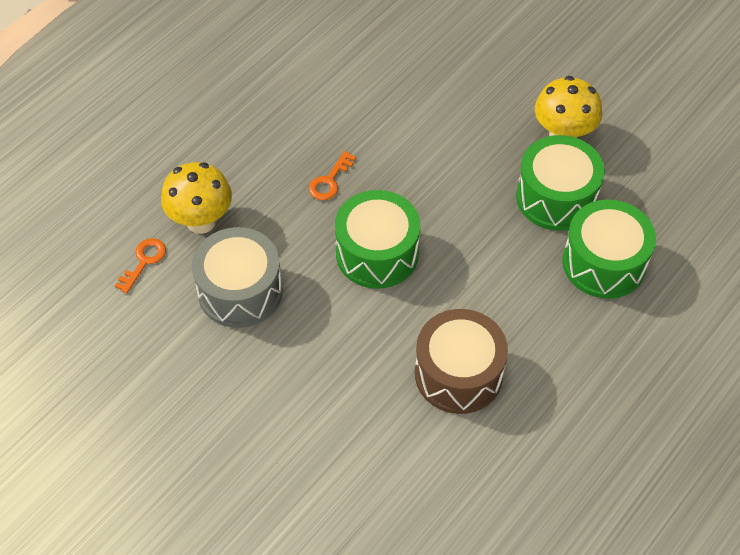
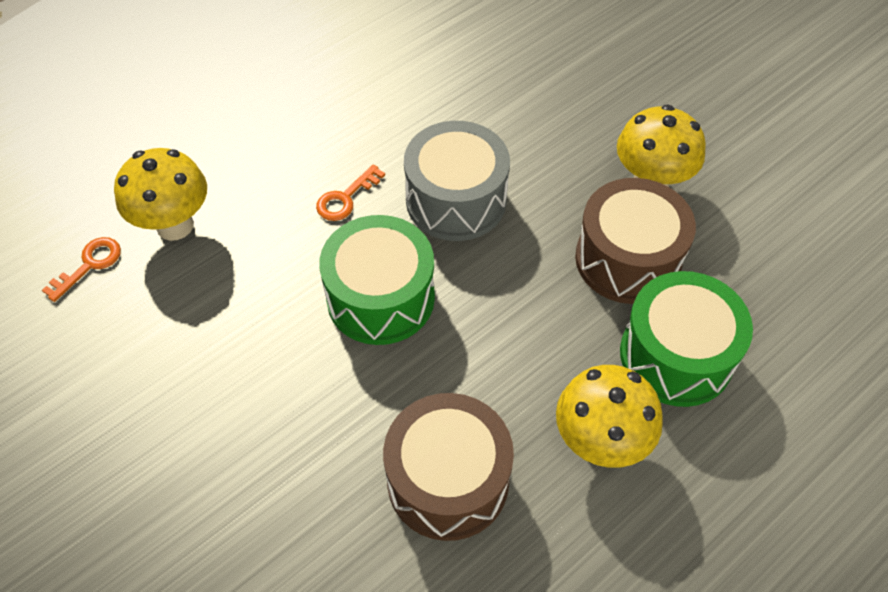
camera: 10 degrees right, 0 degrees up
grey drum [192,227,283,328] -> grey drum moved to [404,121,510,241]
green drum [516,135,605,231] -> brown drum [575,178,696,304]
none -> yellow mushroom [556,365,663,468]

